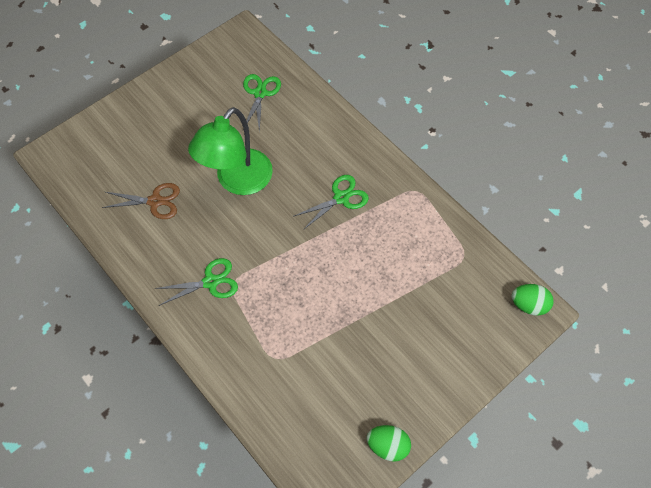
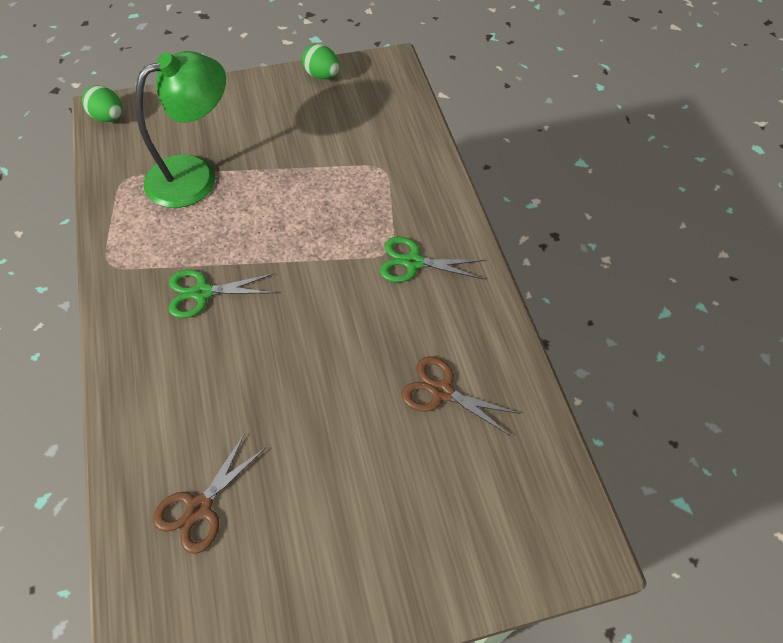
camera: 155 degrees left, 5 degrees down
green lamp [188,107,273,195] -> green lamp moved to [135,51,226,208]
green scissors [243,74,281,132] -> brown scissors [153,433,266,554]

